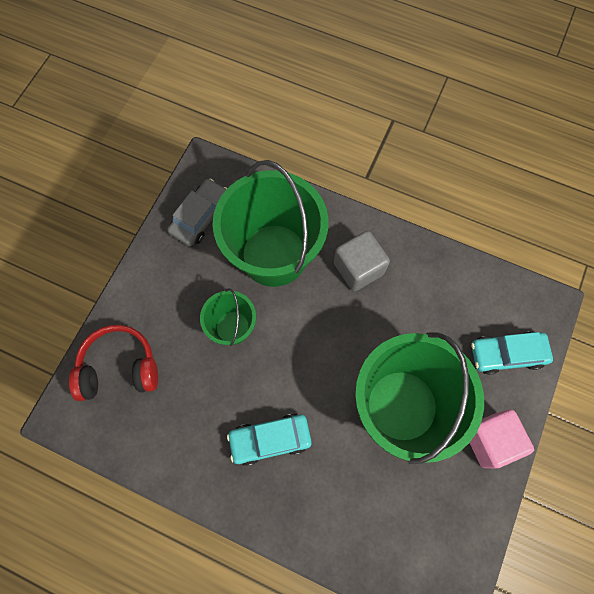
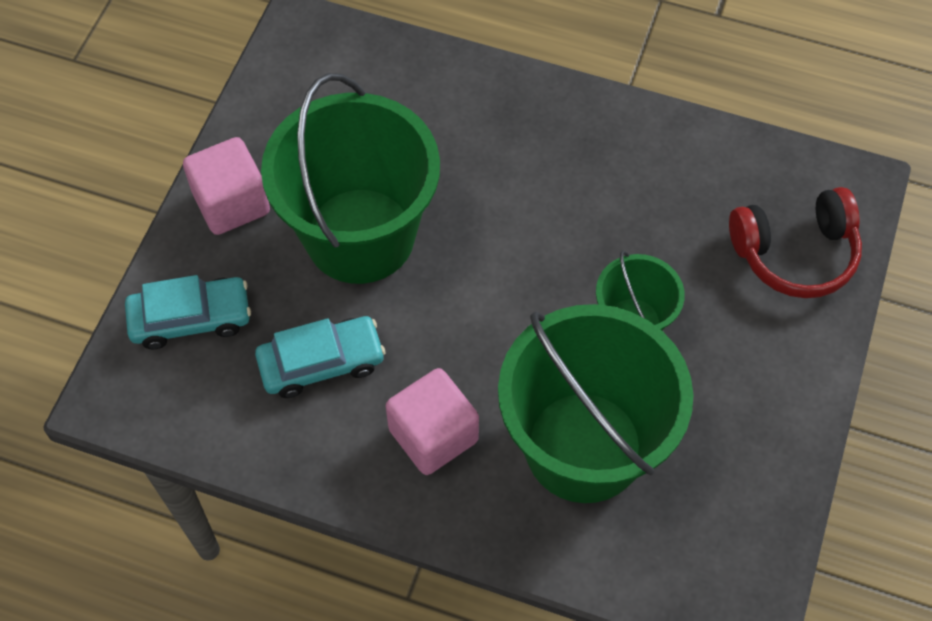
camera: 175 degrees right, 10 degrees down
grey car [168,178,227,246] -> none
turquoise car [227,413,312,466] -> turquoise car moved to [255,316,385,398]
grey cube [334,231,390,291] -> pink cube [386,368,479,475]

